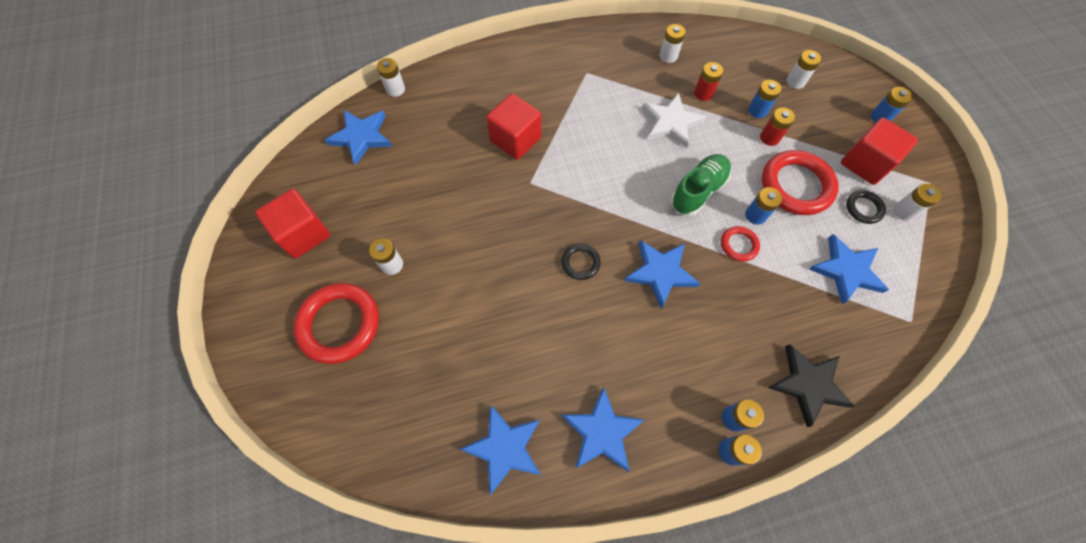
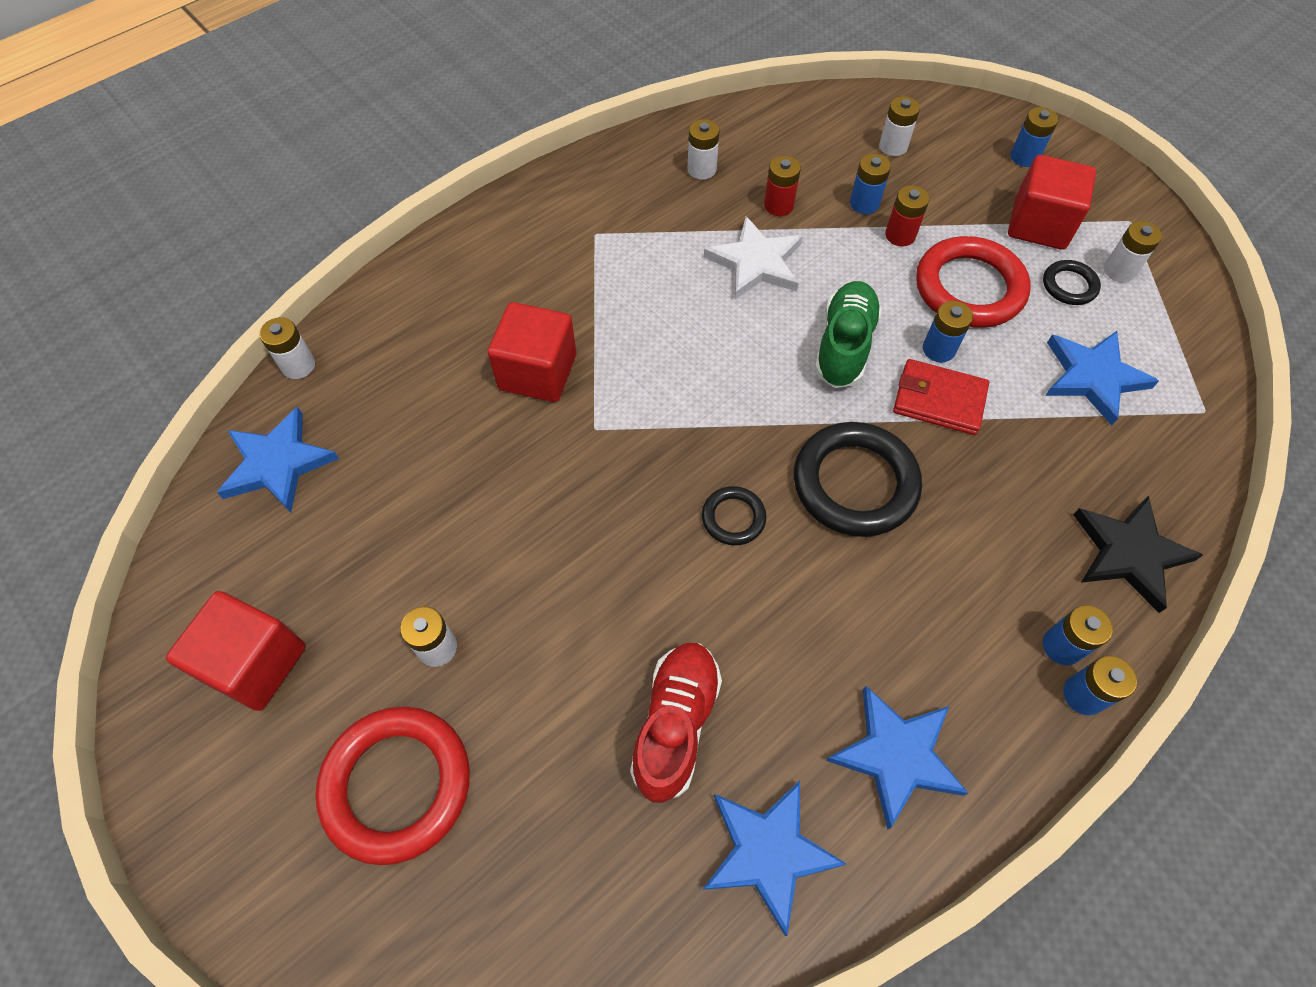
camera: 25 degrees left, 5 degrees down
blue star [624,240,700,309] -> black ring [794,422,922,537]
red ring [721,226,760,262] -> red wallet [893,359,989,435]
none -> red shoe [630,643,722,803]

